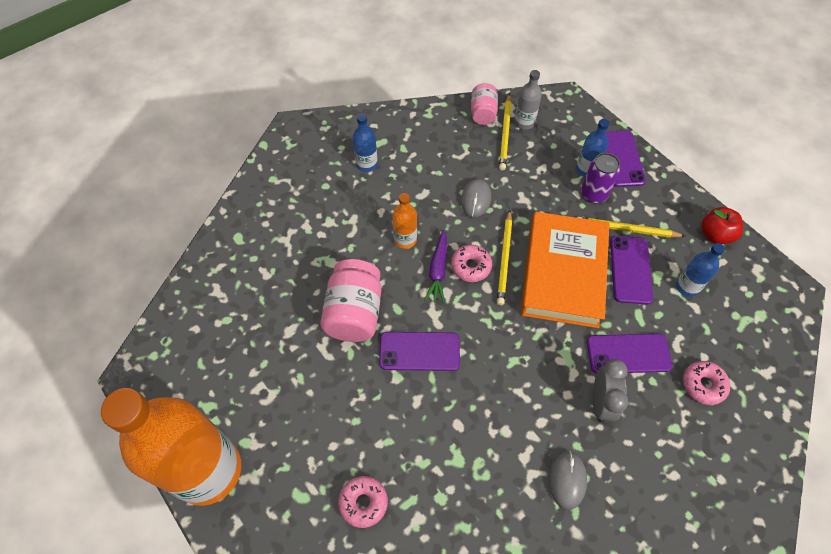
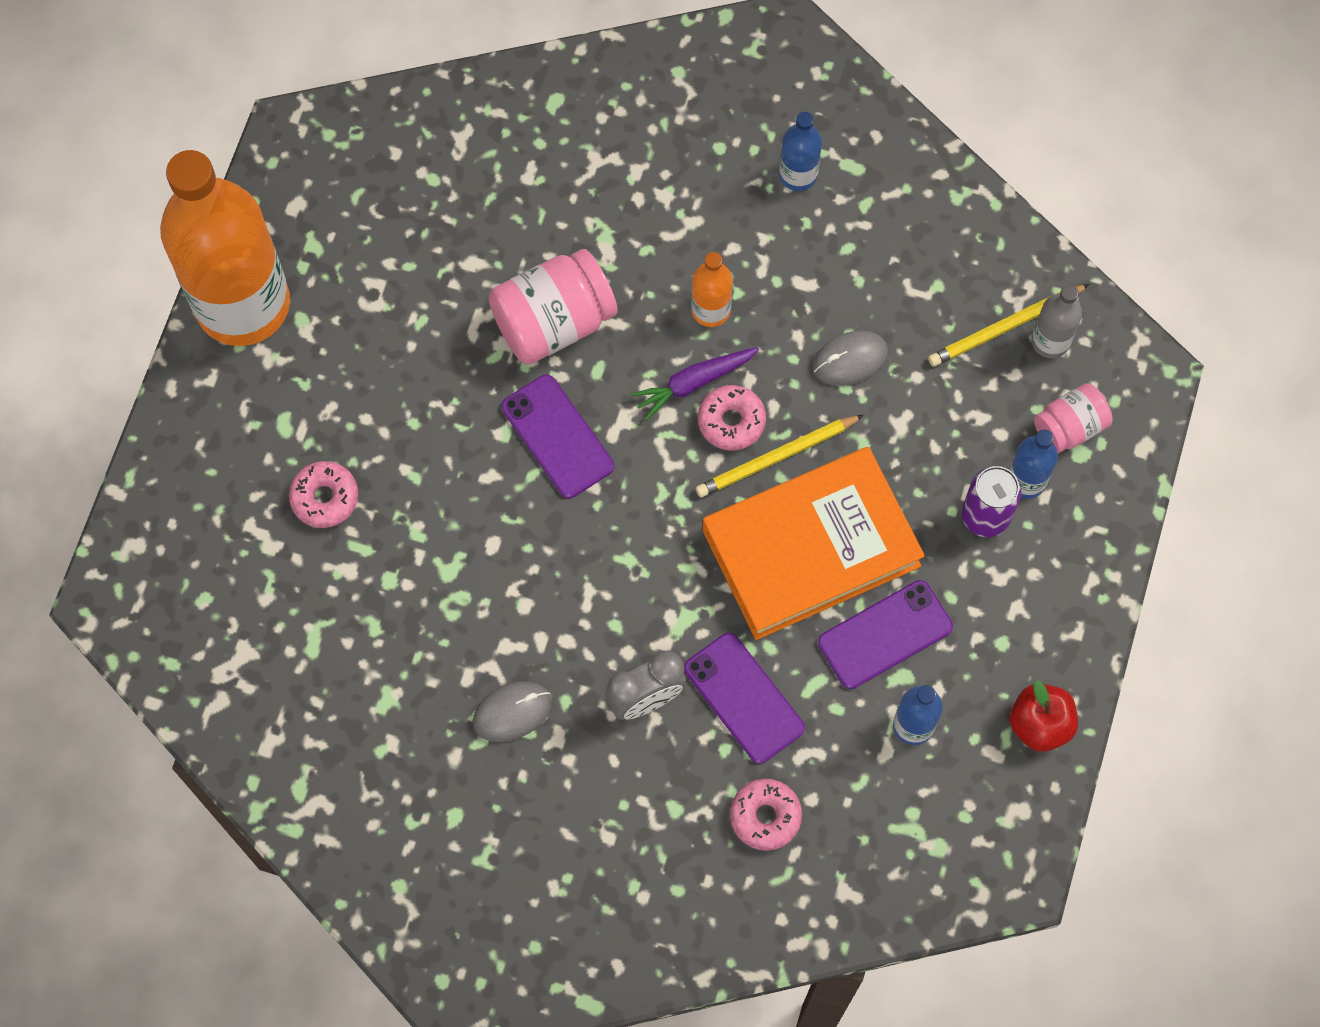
camera: 55 degrees right, 10 degrees up
pink jar [471,83,498,125] -> pink jar moved to [1034,383,1112,453]
yellow pencil [577,217,685,238] -> none
purple phone [605,131,646,187] -> none

